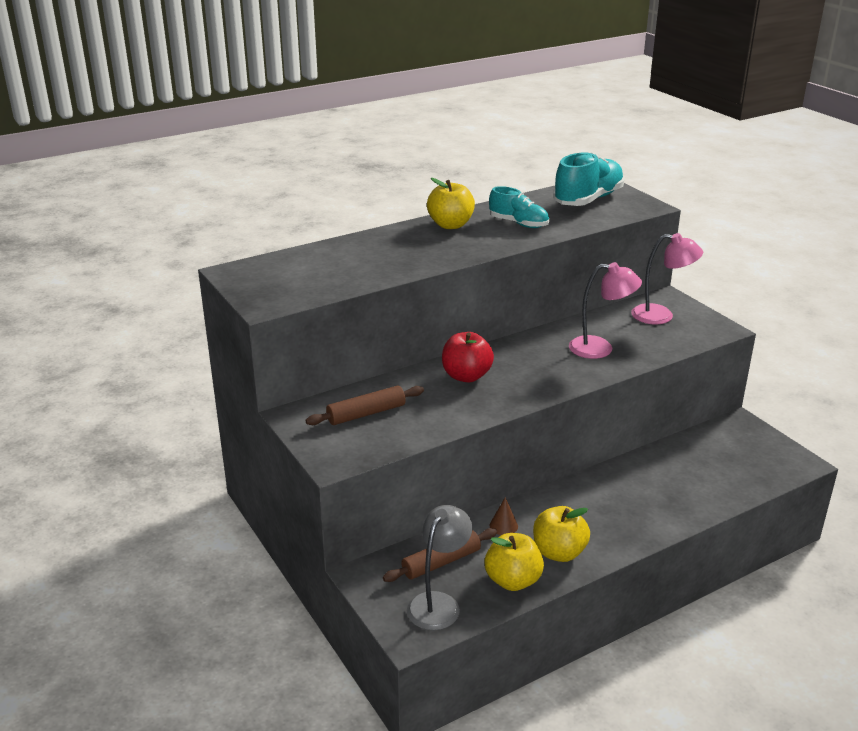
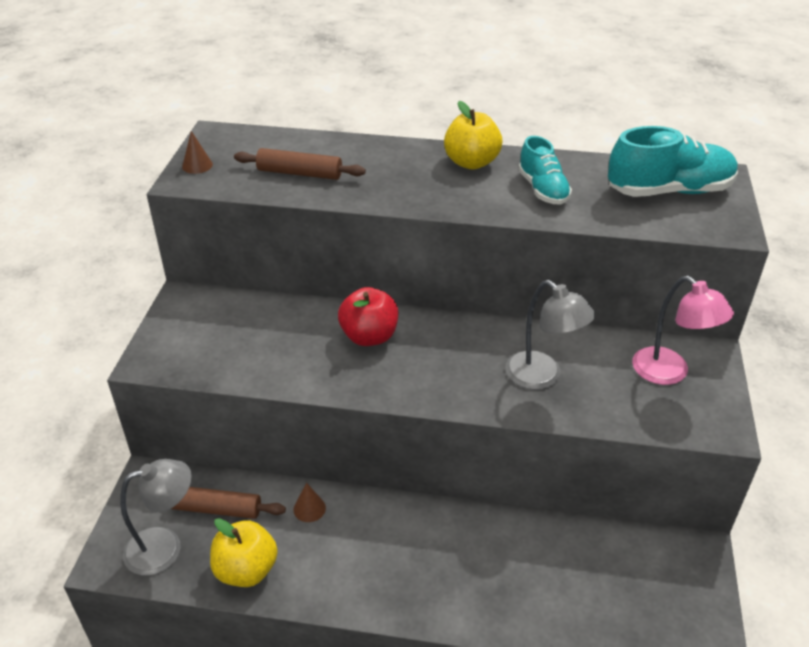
camera: 40 degrees right, 10 degrees up
brown rolling pin [306,385,424,425] -> brown rolling pin moved to [234,148,366,180]
yellow apple [533,506,590,562] -> none
pink lamp [569,262,642,359] -> grey lamp [505,280,595,390]
none -> brown cone [182,131,213,174]

